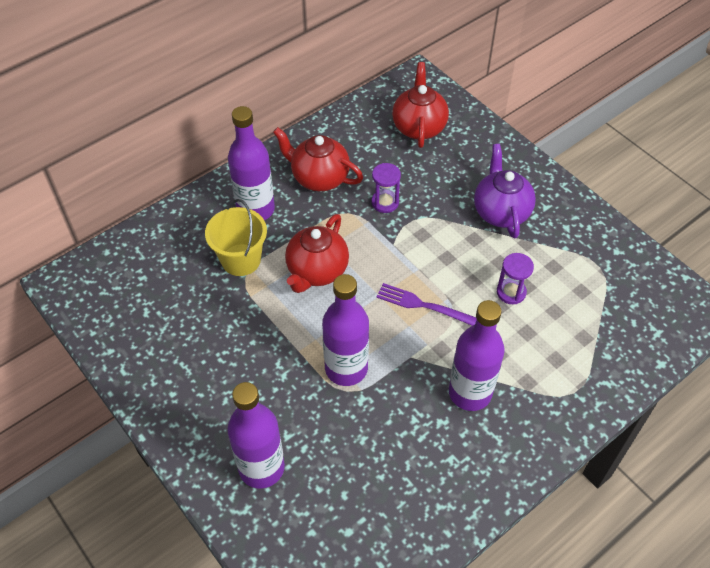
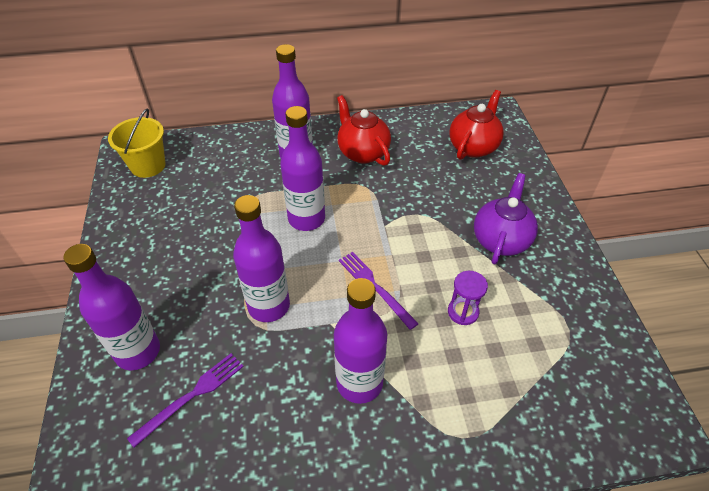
camera: 30 degrees right, 5 degrees down
yellow bucket [205,199,267,276] -> yellow bucket moved to [108,108,166,178]
red teapot [285,214,349,293] -> purple bottle [280,106,325,231]
purple hourglass [371,163,401,213] -> none
none -> purple fork [127,353,244,448]

